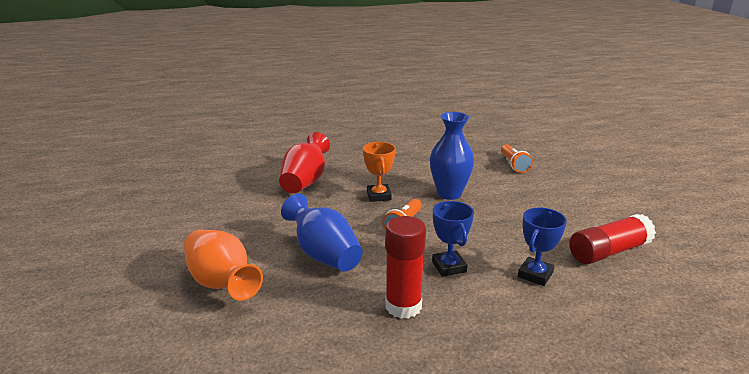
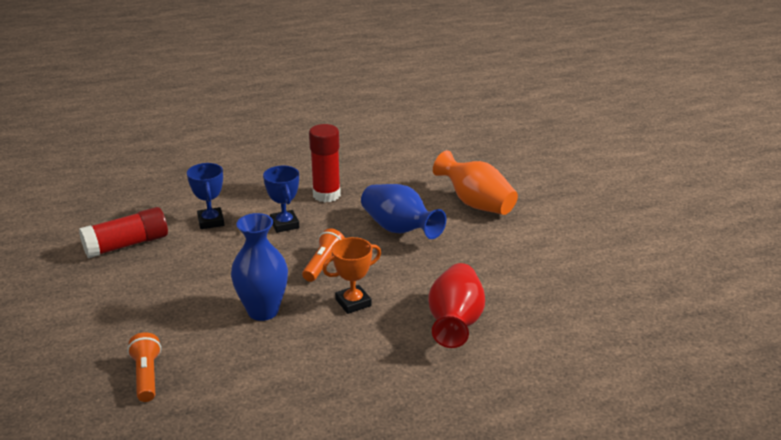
camera: 175 degrees right, 5 degrees up
orange trophy [363,142,396,202] -> orange trophy turned 75 degrees clockwise [322,237,381,314]
blue trophy [518,208,567,286] -> blue trophy turned 45 degrees counterclockwise [187,163,224,229]

